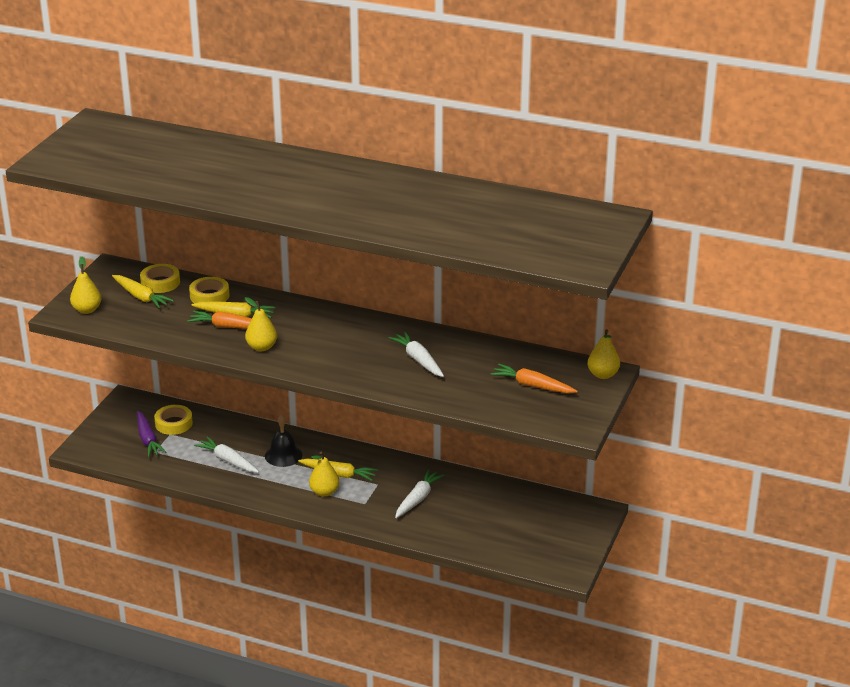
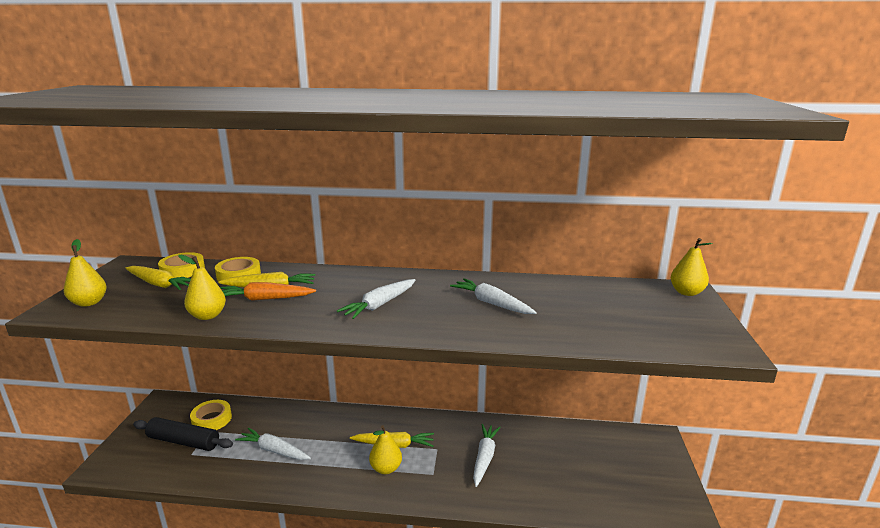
camera: 15 degrees left, 10 degrees down
purple carrot [137,411,167,457] -> black rolling pin [133,417,233,451]
yellow pear [245,297,277,351] -> yellow pear moved to [178,255,226,320]
black bell [265,414,303,467] -> none
orange carrot [491,364,578,393] -> none
none -> white carrot [337,279,415,319]

